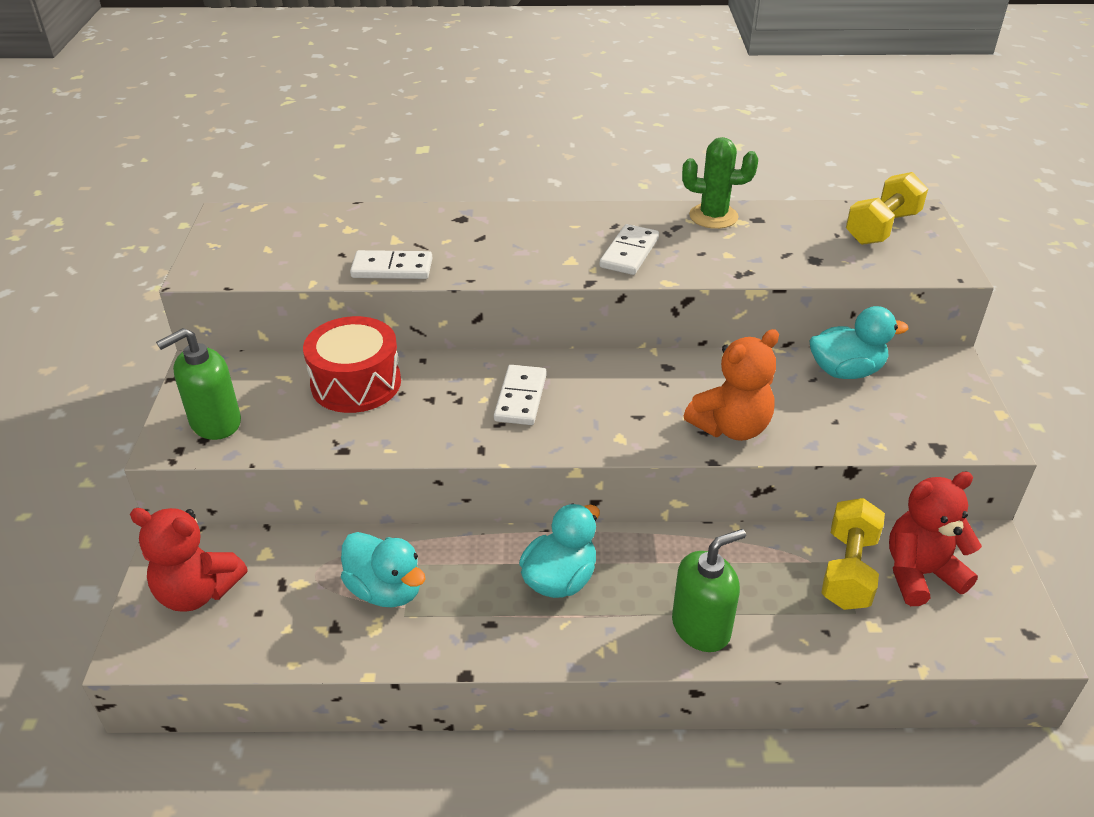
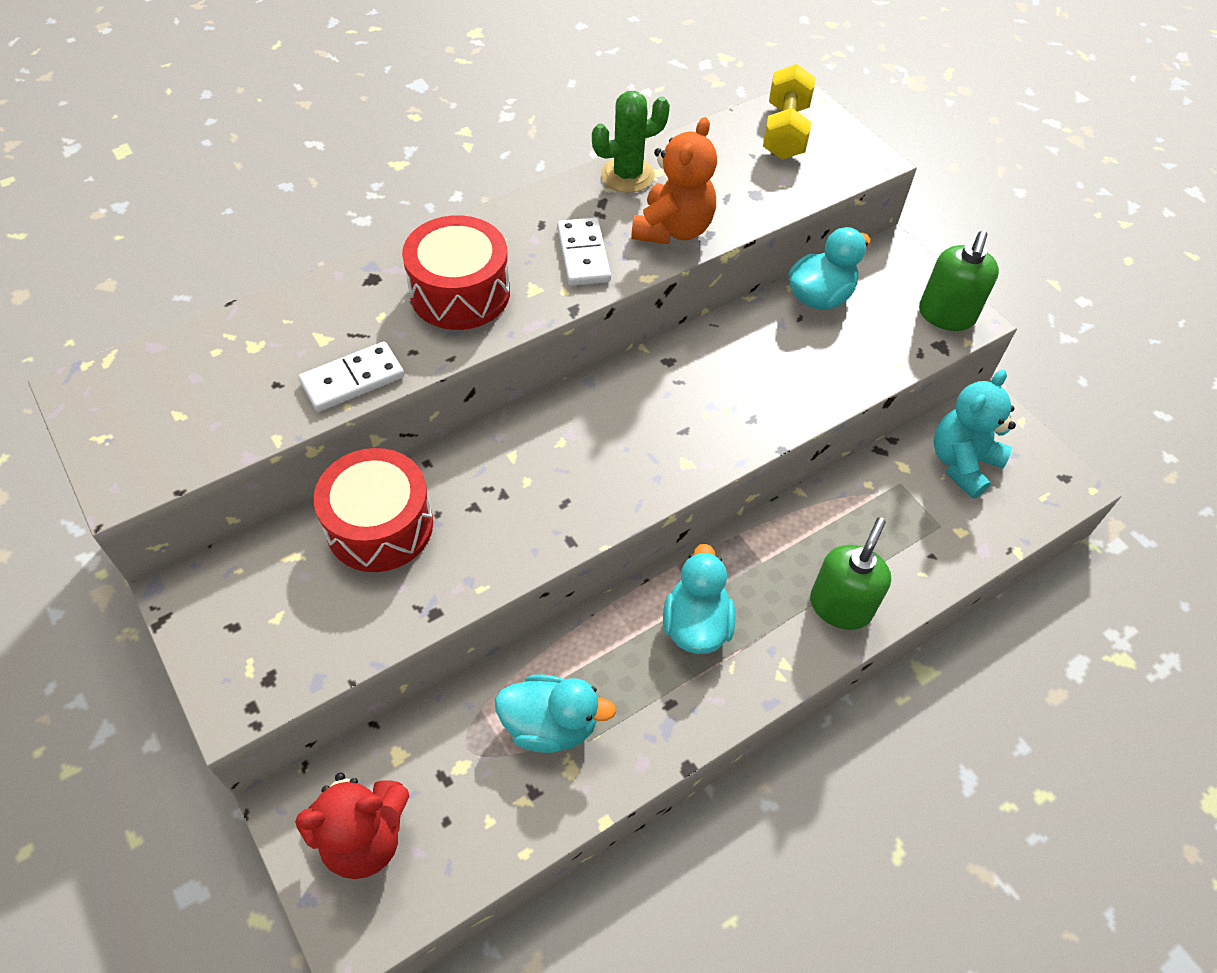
camera: 35 degrees left, 15 degrees up
green soap dispenser [156,328,241,440] -> green soap dispenser moved to [919,231,999,331]
white domino [494,365,547,425] -> none
orange teddy bear [684,329,779,441] -> orange teddy bear moved to [631,117,717,244]
yellow dumbbell [821,498,885,610] -> none
red teddy bear [889,472,982,606] -> turquoise teddy bear [934,370,1016,499]
none -> red drum [402,215,510,330]

